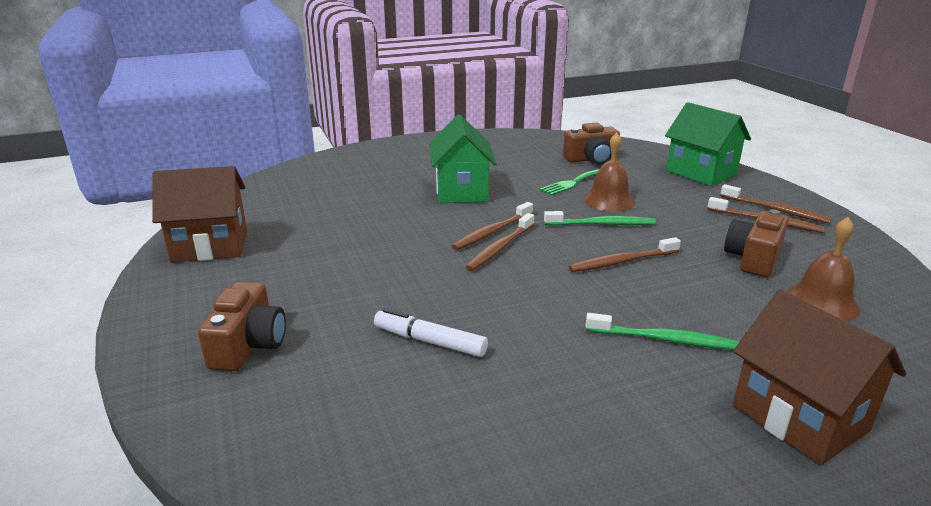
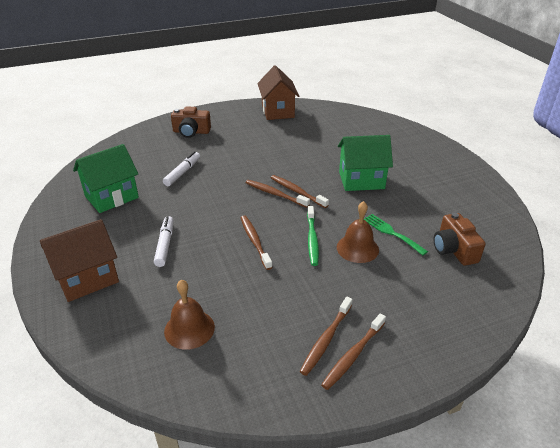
camera: 90 degrees right, 10 degrees up
green toothbrush [586,313,740,350] -> white marker [154,216,173,267]
green house [665,102,751,186] -> green house moved to [73,144,139,213]
brown camera [724,209,789,277] -> none

